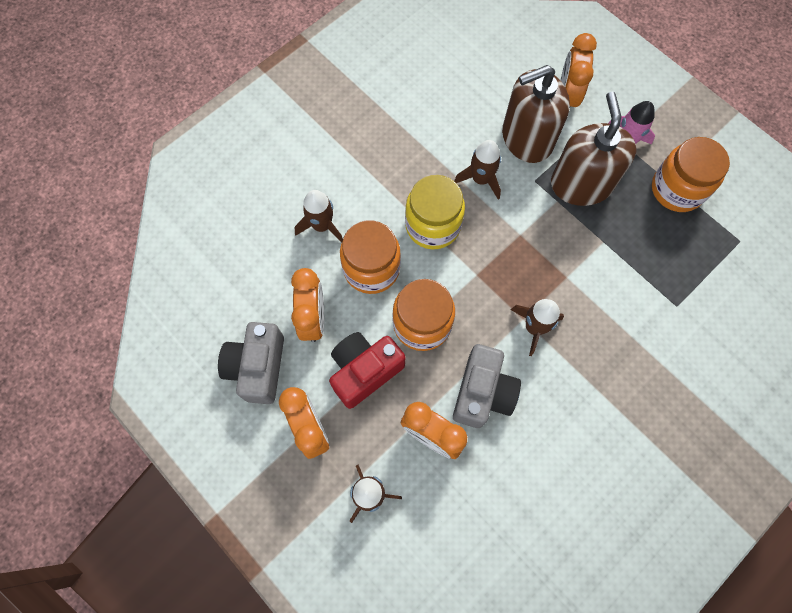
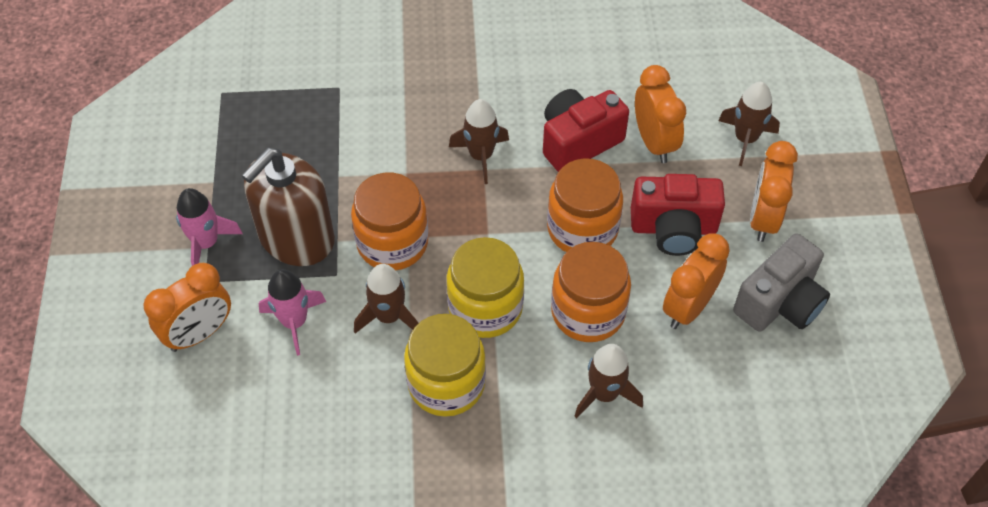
camera: 140 degrees left, 15 degrees down
grey camera [453,344,521,428] -> red camera [543,89,629,172]
brown soap dispenser [502,65,570,163] -> pink rocket [259,269,326,356]
orange jar [652,137,730,212] -> orange jar moved to [351,173,428,270]
none -> yellow jar [404,314,486,417]

